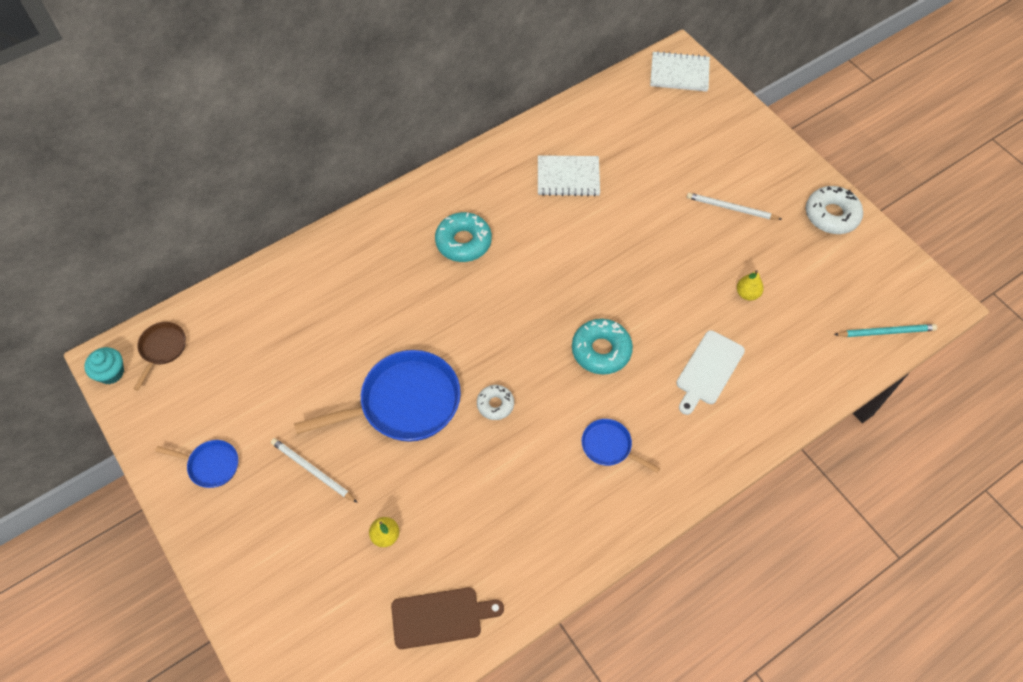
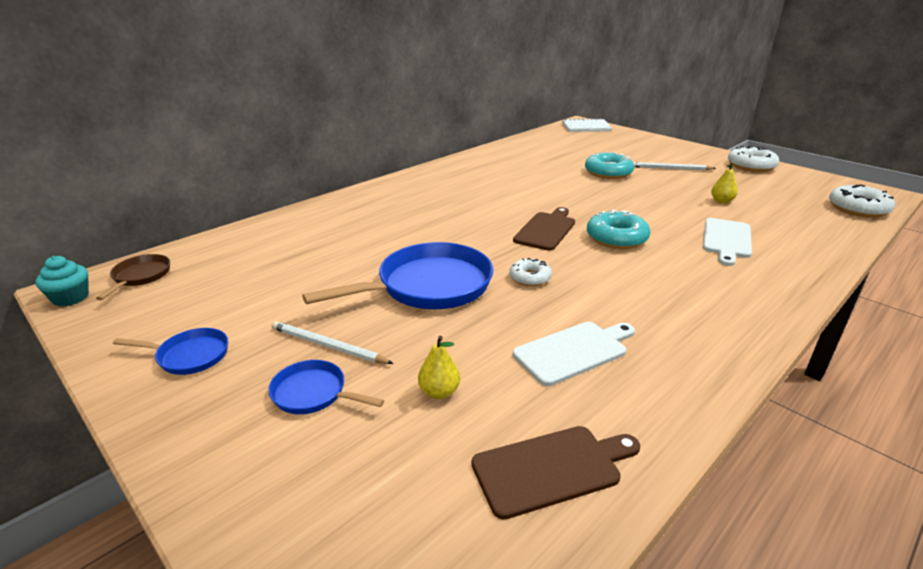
camera: 10 degrees left, 30 degrees down
turquoise donut [435,212,492,262] -> turquoise donut moved to [585,151,634,179]
white notebook [538,155,600,197] -> none
blue pan [582,419,660,473] -> blue pan moved to [268,360,384,414]
turquoise pencil [834,324,937,337] -> white donut [829,184,895,218]
none -> brown cutting board [513,207,575,251]
none -> white cutting board [513,322,635,386]

